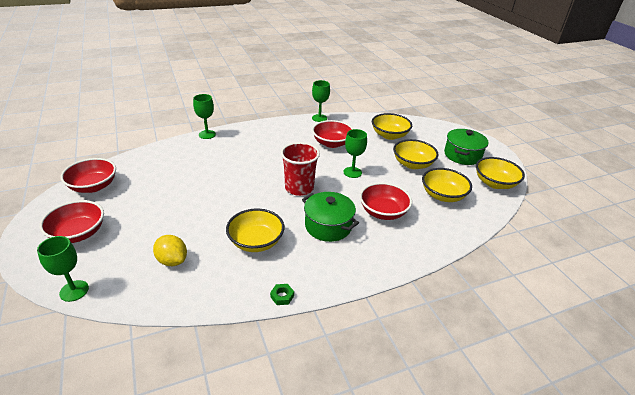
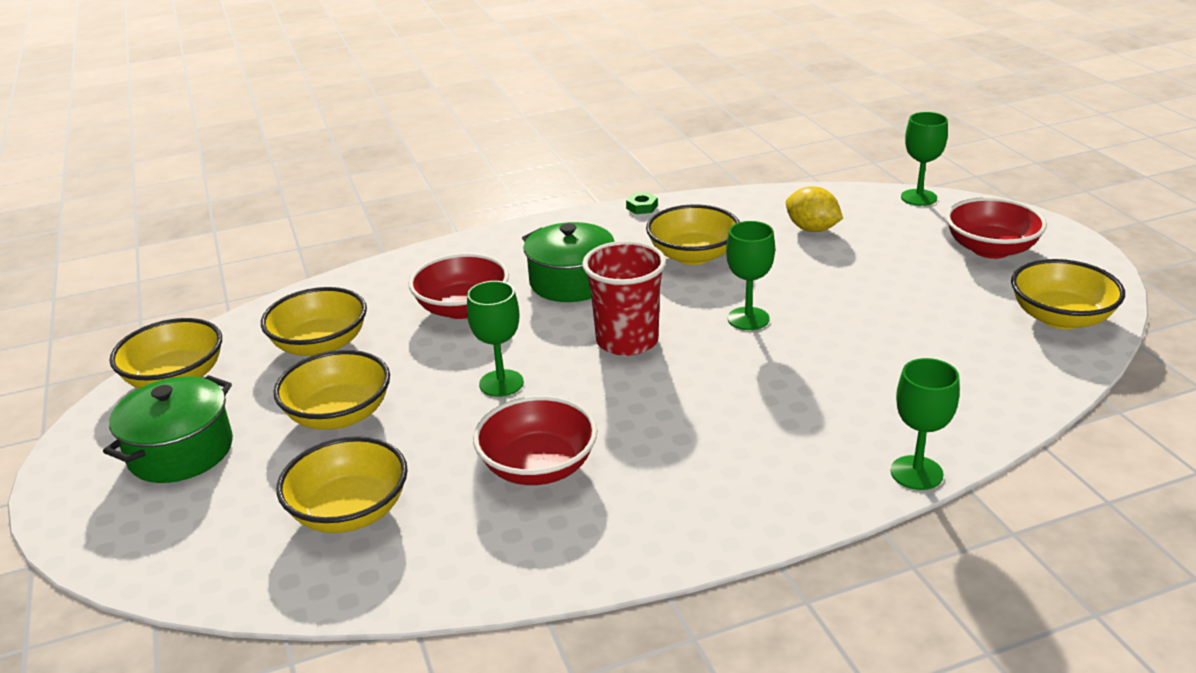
camera: 175 degrees left, 5 degrees down
red bowl [60,158,116,193] -> yellow bowl [1011,259,1125,329]
green goblet [312,80,330,122] -> green goblet moved to [726,221,775,330]

